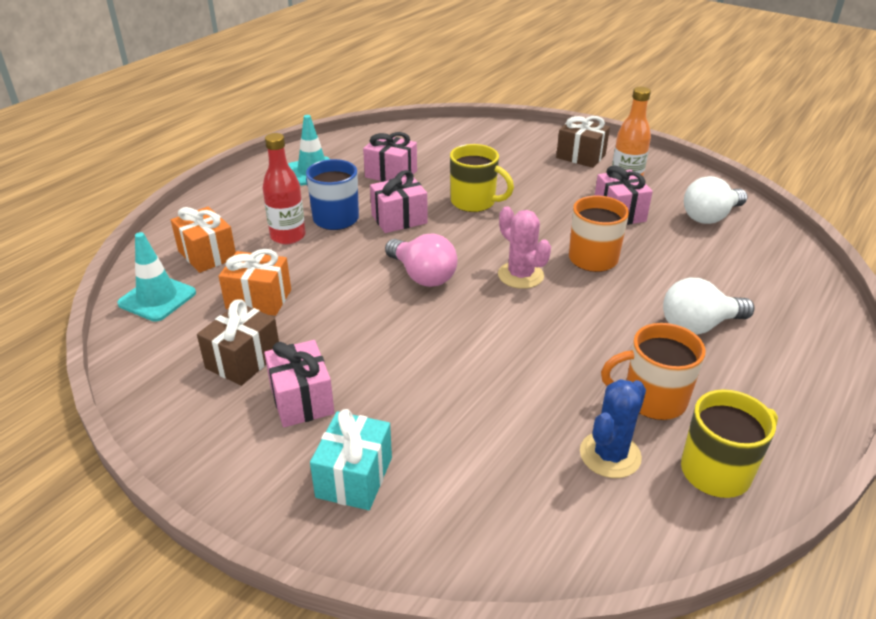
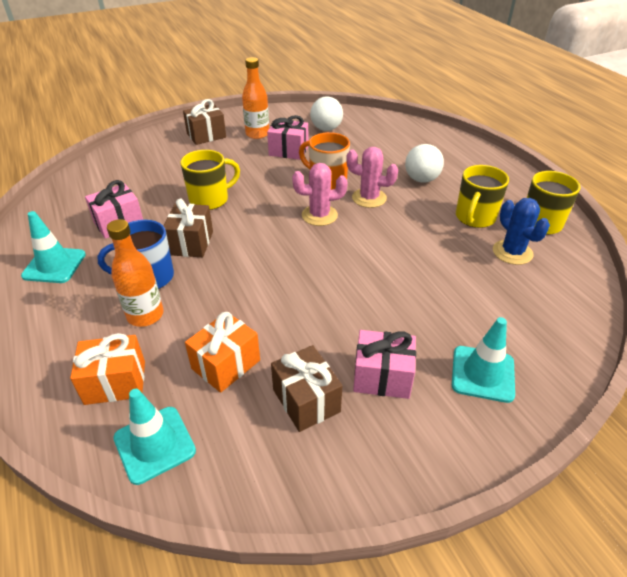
camera: 60 degrees left, 5 degrees up
red bottle [262,133,306,244] -> orange bottle [107,219,164,327]
turquoise gift [310,409,392,510] -> turquoise traffic cone [452,317,515,403]
pink gift [370,170,427,233] -> brown gift [164,199,213,257]
pink light bulb [385,234,458,287] -> none
orange mug [601,323,706,420] -> yellow mug [456,165,509,228]
none -> pink cactus [346,147,398,208]

